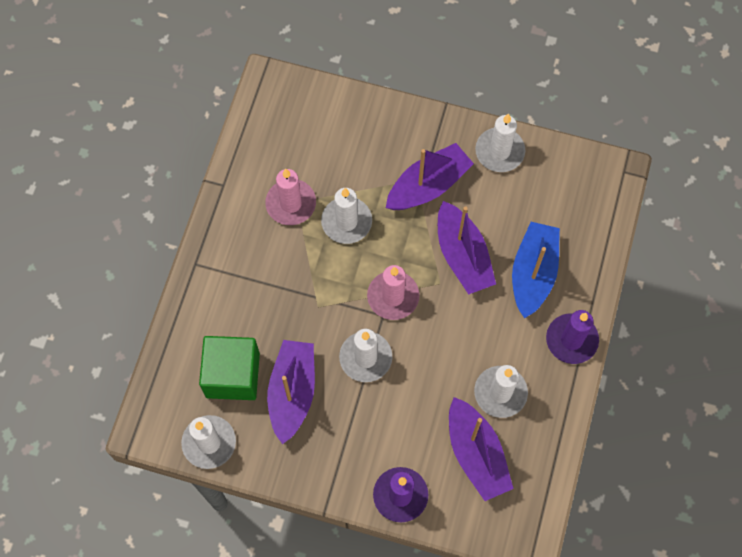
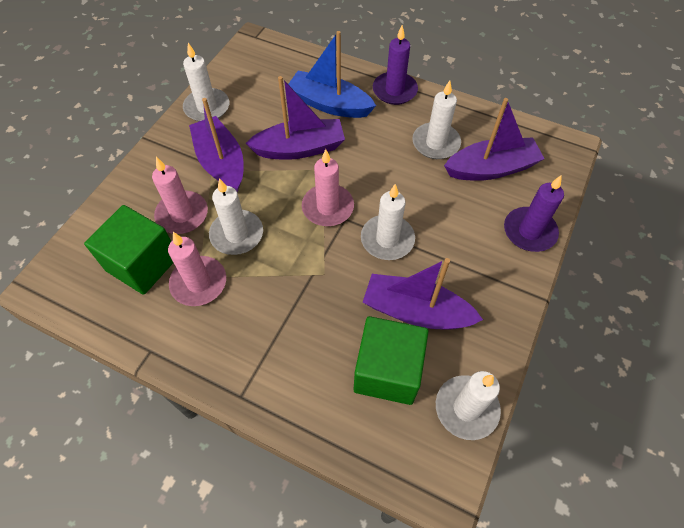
camera: 80 degrees left, 10 degrees down
none -> green cube [84,205,173,295]
none -> pink candle [152,157,208,234]

